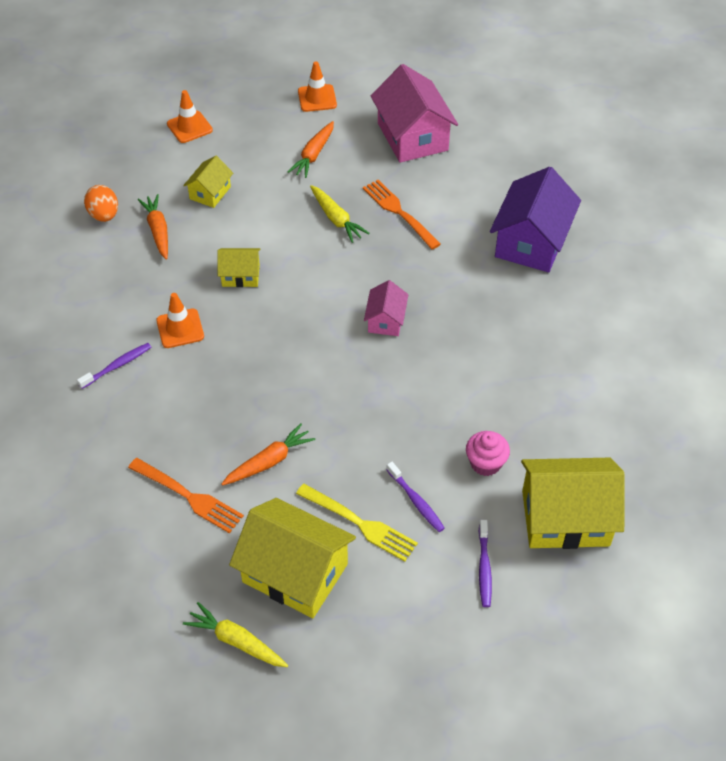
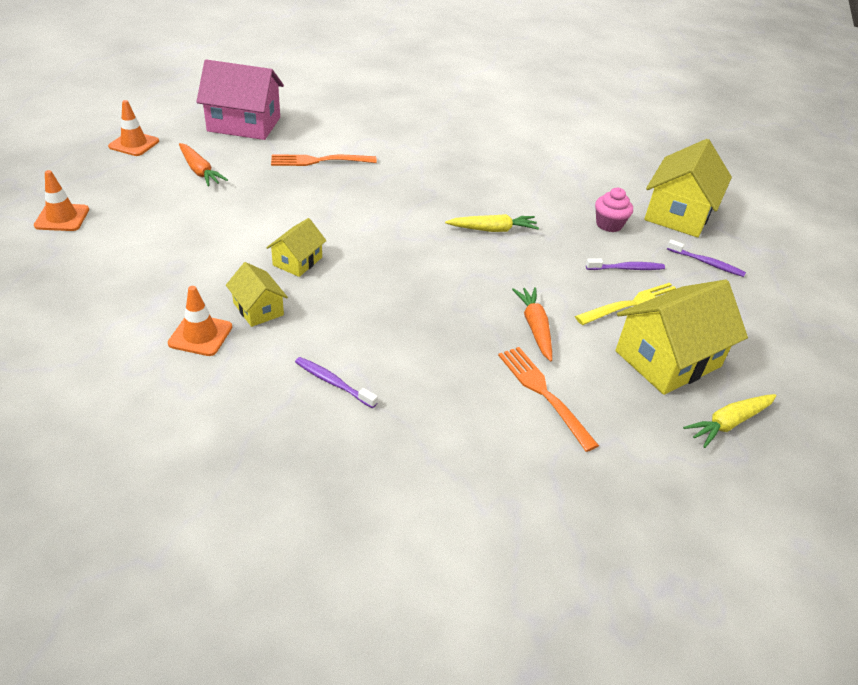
camera: 65 degrees left, 10 degrees down
purple toothbrush [77,343,151,389] -> purple toothbrush turned 45 degrees counterclockwise [295,357,378,408]
orange egg [84,185,118,222] -> none
orange fork [128,458,244,533] -> orange fork turned 90 degrees counterclockwise [498,347,599,452]
orange carrot [137,194,168,260] -> none
orange traffic cone [156,293,204,348] -> orange traffic cone moved to [168,286,232,356]
yellow house [183,156,233,208] -> yellow house moved to [226,262,288,327]
yellow carrot [310,185,370,243] -> yellow carrot moved to [445,214,539,232]
pink house [364,280,408,336] -> none
purple house [490,167,581,272] -> none

